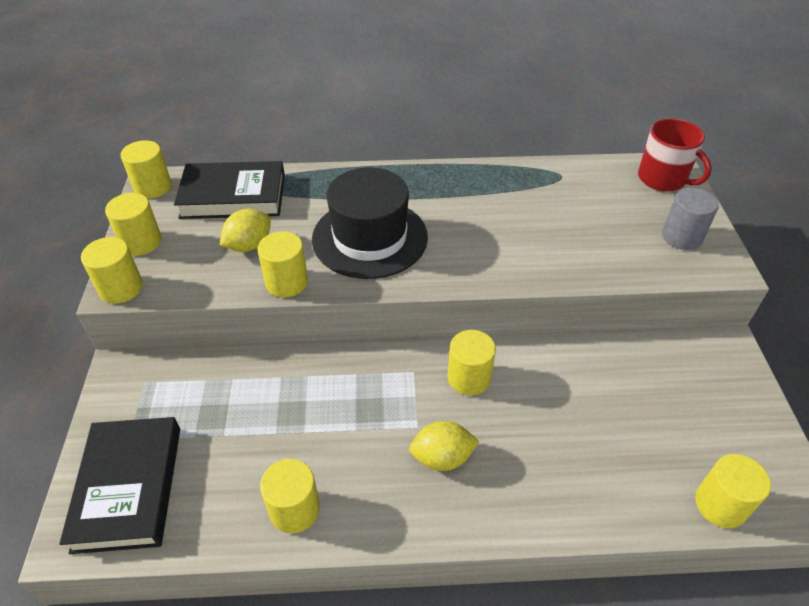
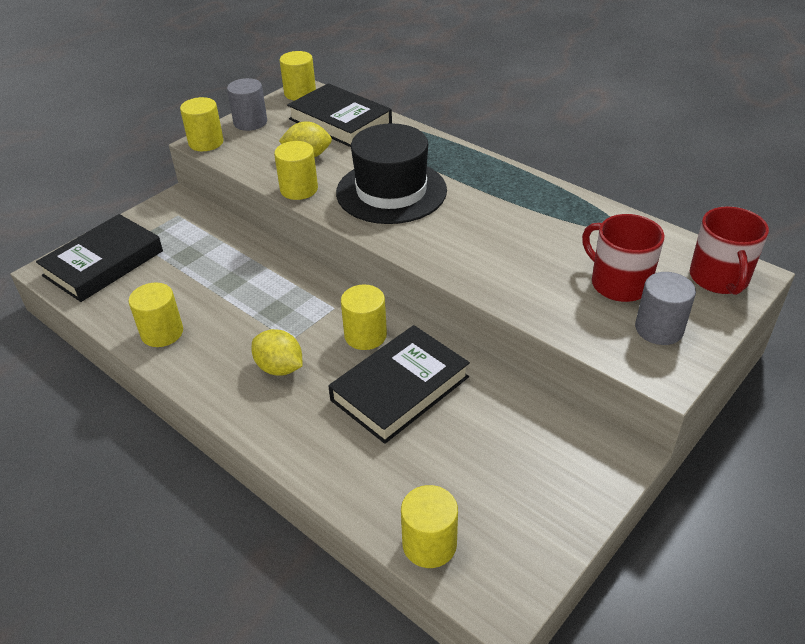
camera: 45 degrees right, 5 degrees down
yellow cylinder [105,193,162,256] -> grey cylinder [227,78,267,131]
none -> black book [328,325,470,444]
none -> red mug [582,214,665,302]

